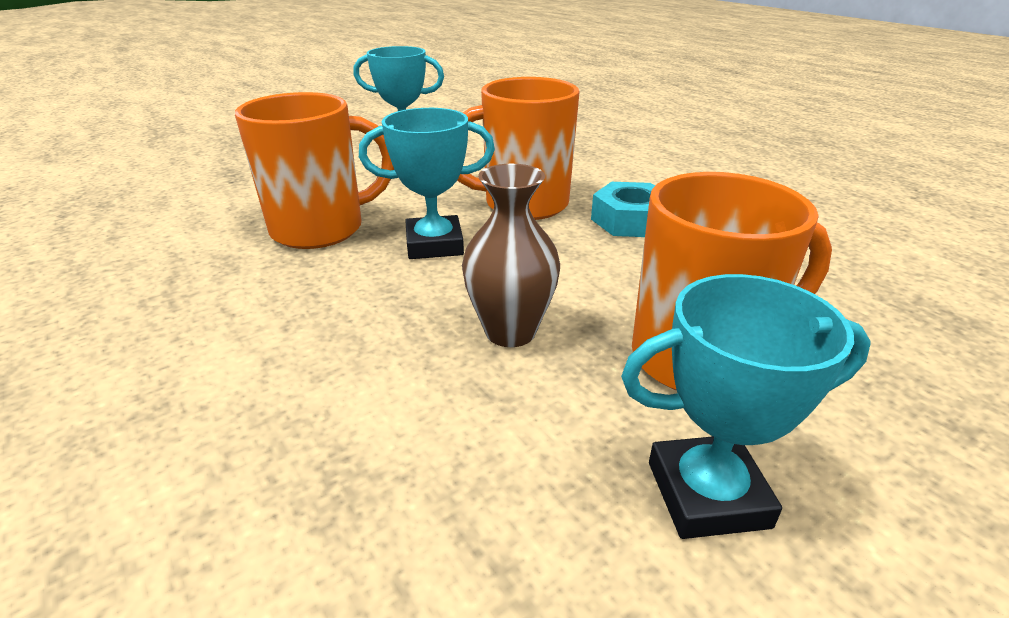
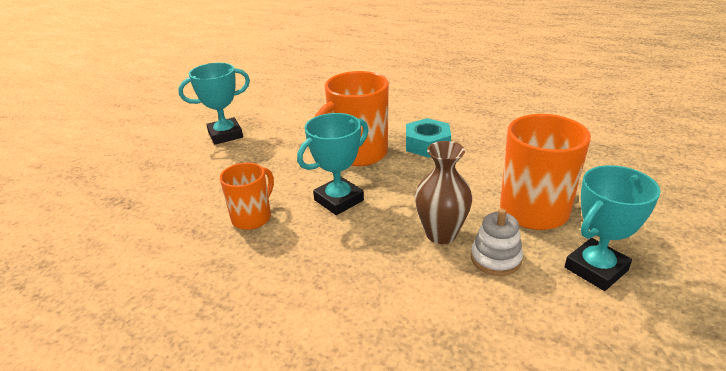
camera: 30 degrees left, 0 degrees up
orange mug [235,92,394,249] -> orange mug [220,162,274,230], size x0.60
none -> white stacking toy [471,209,523,276]

